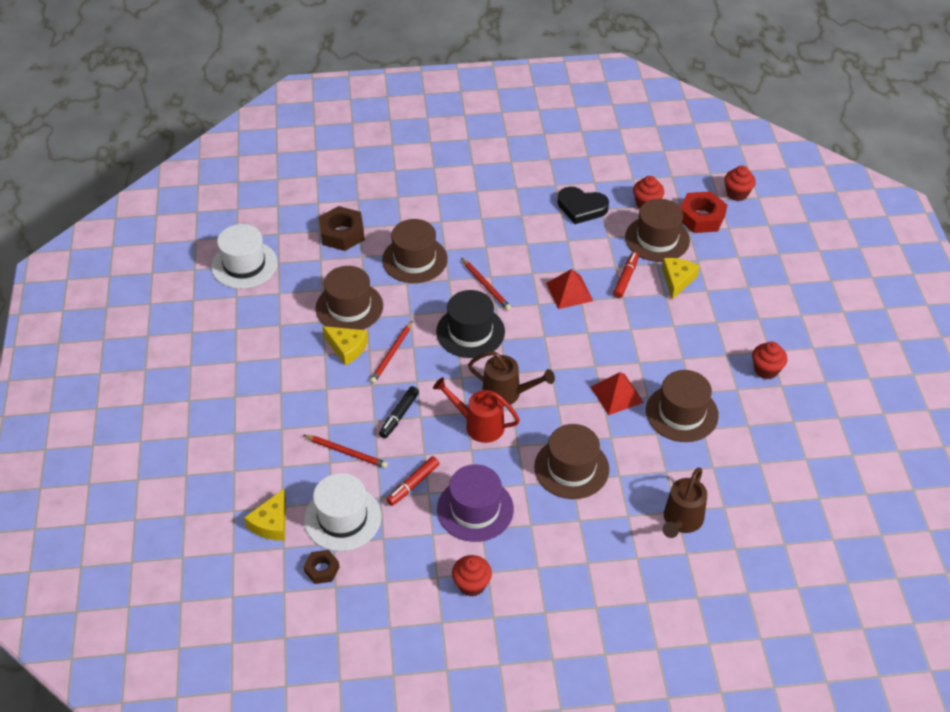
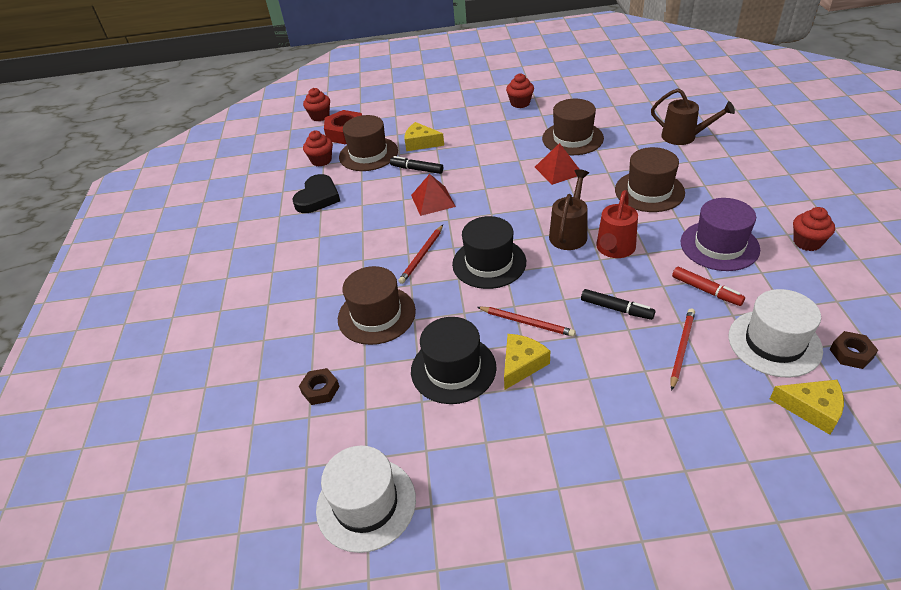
camera: 85 degrees left, 5 degrees down
brown hat [315,266,383,330] -> black hat [411,317,496,404]
brown nut [319,206,365,251] -> brown nut [299,368,340,405], size x0.58
red pencil [461,258,511,310] -> red pencil turned 150 degrees clockwise [399,225,443,284]
red marker [613,252,639,298] -> black marker [390,156,443,174]

